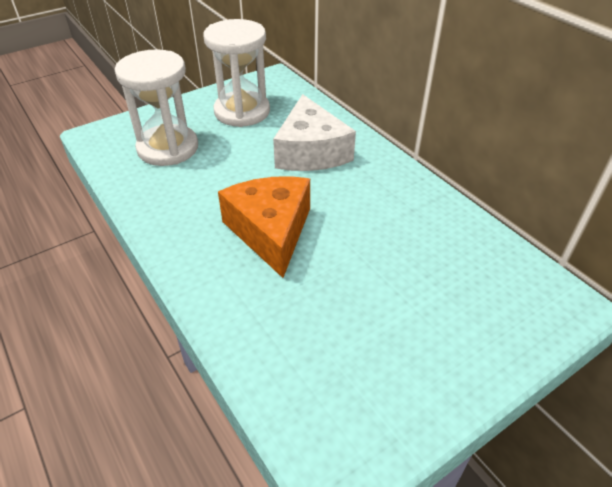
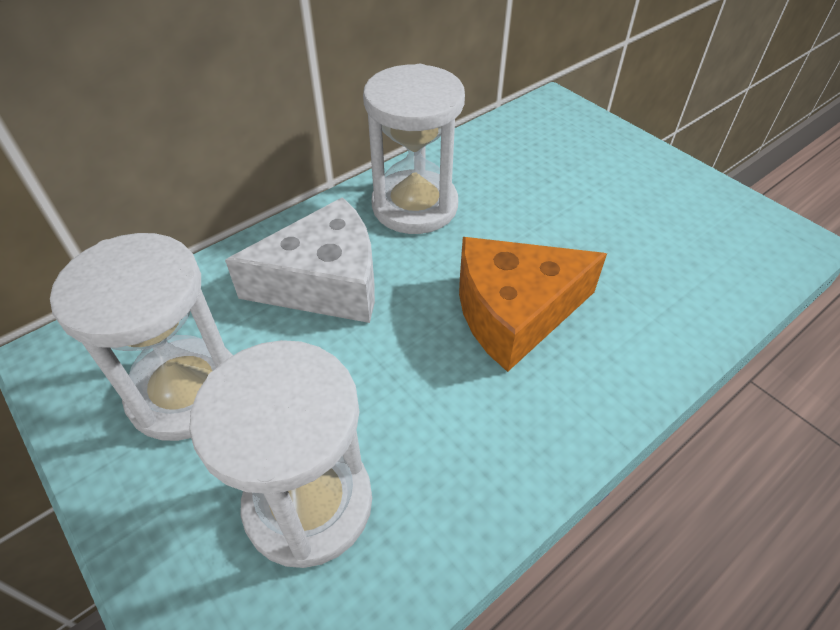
camera: 95 degrees left, 5 degrees up
none -> white hourglass [363,64,465,234]

